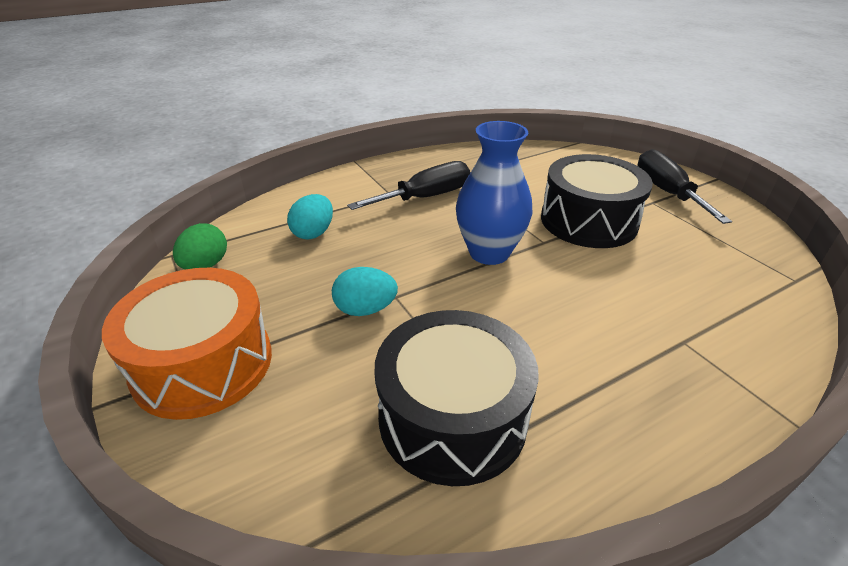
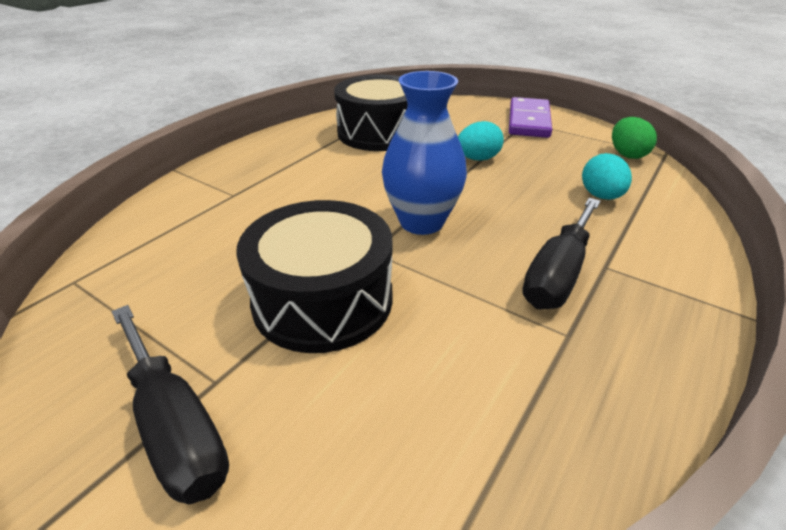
camera: 155 degrees right, 0 degrees up
orange drum [102,268,272,420] -> purple domino [509,97,552,138]

